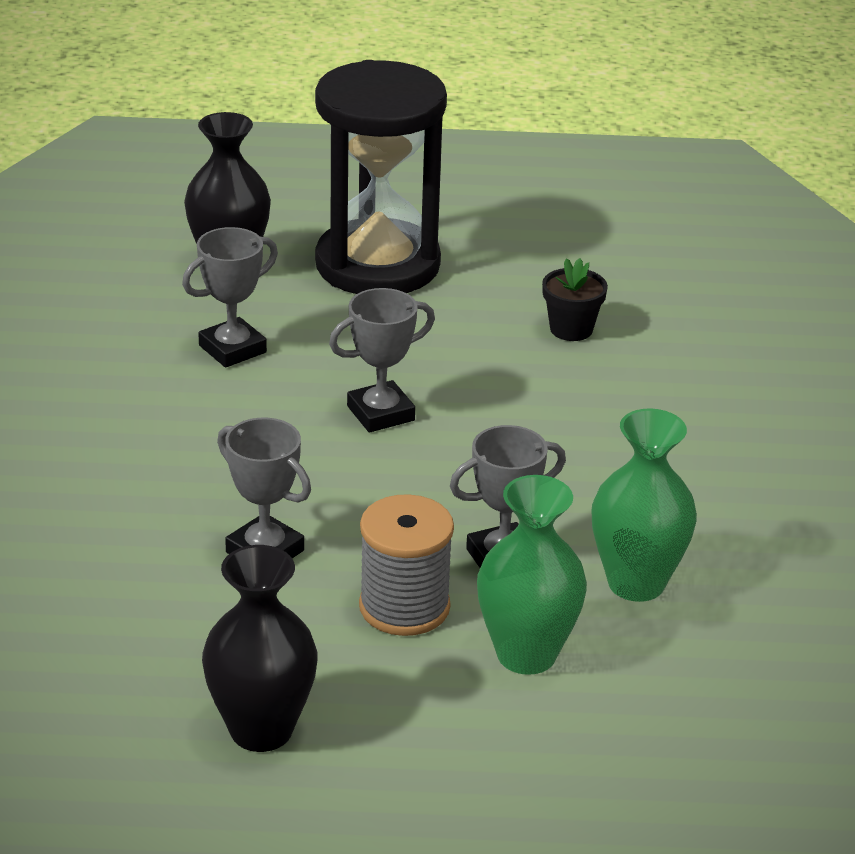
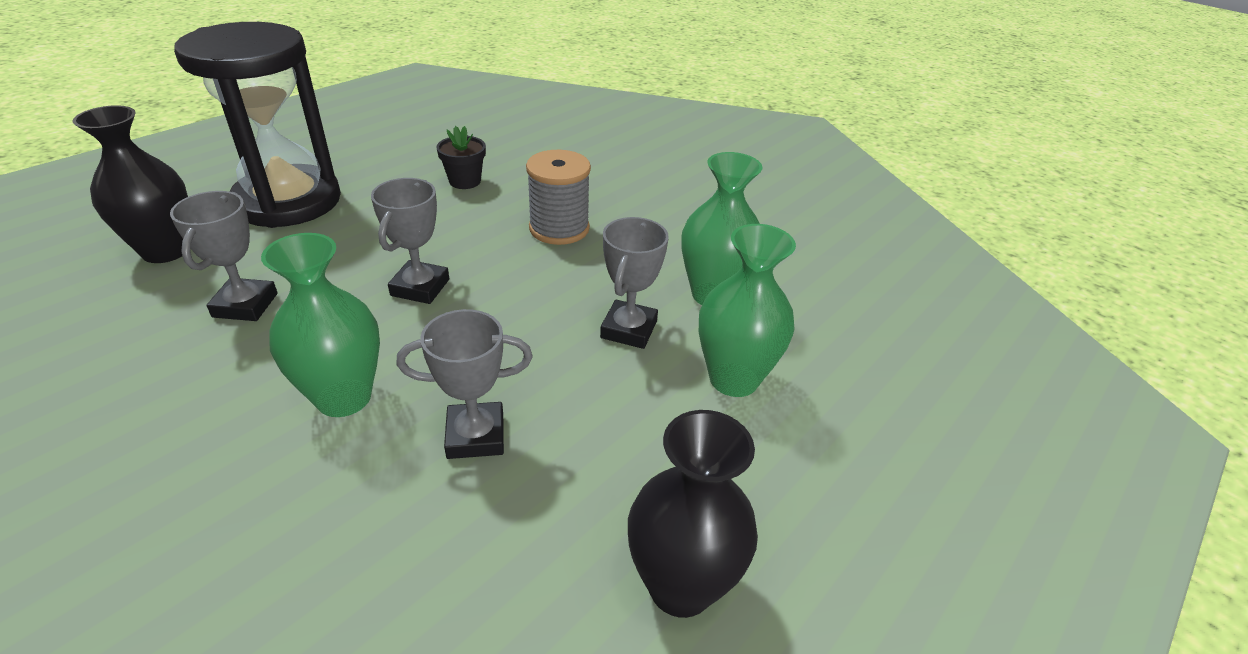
camera: 50 degrees left, 5 degrees up
grey spool [359,494,454,636] -> grey spool moved to [526,150,591,245]
none -> green vase [261,233,380,417]

